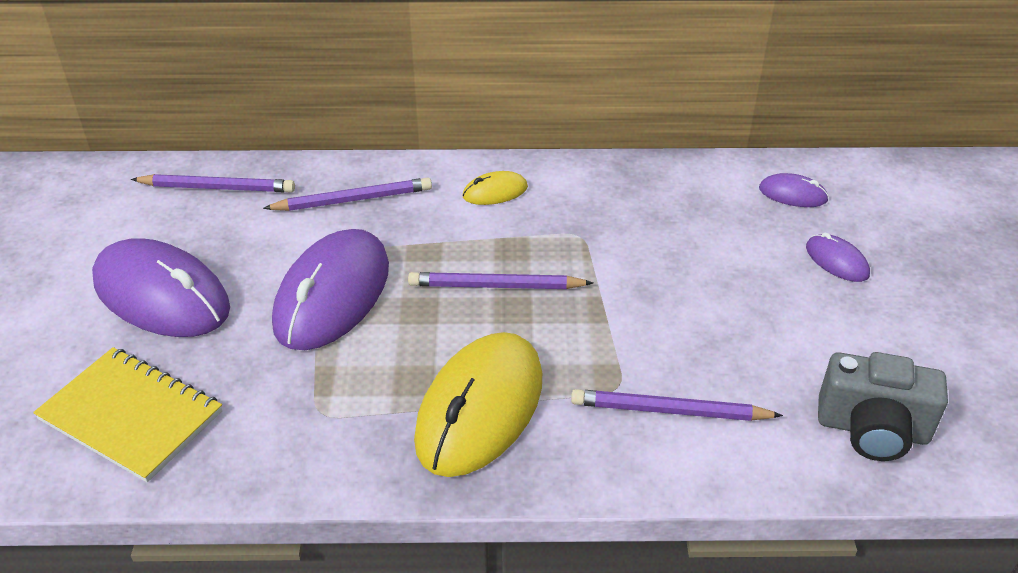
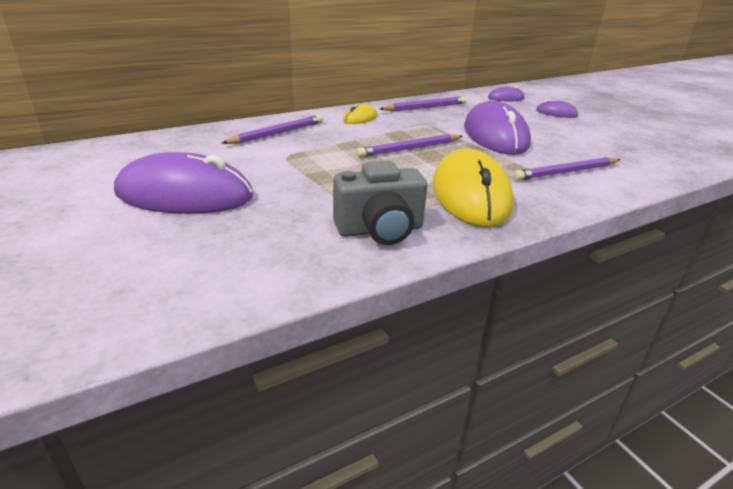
camera: 30 degrees left, 10 degrees down
yellow notebook [33,347,222,482] -> none
purple pencil [131,174,295,192] -> purple pencil moved to [380,96,467,112]
purple mouse [272,229,389,350] -> purple mouse moved to [464,101,531,155]
grey camera [818,352,948,461] -> grey camera moved to [333,161,427,245]

